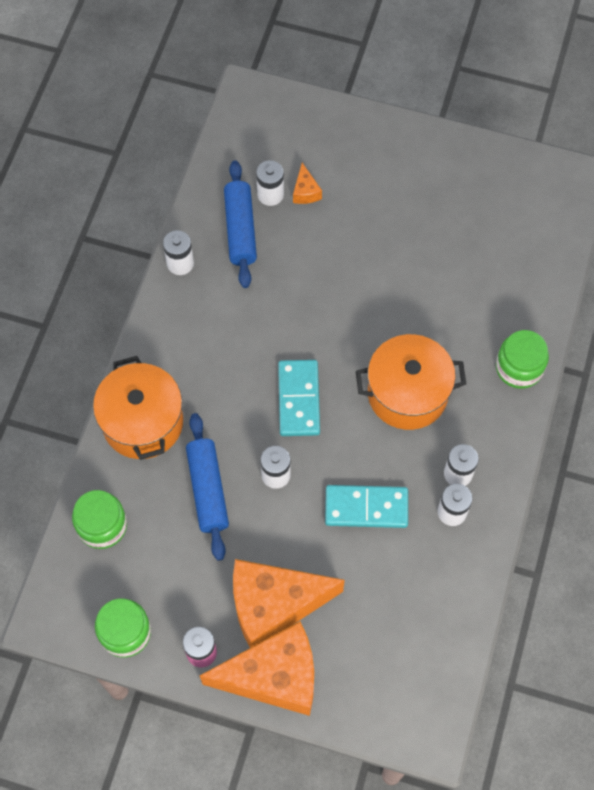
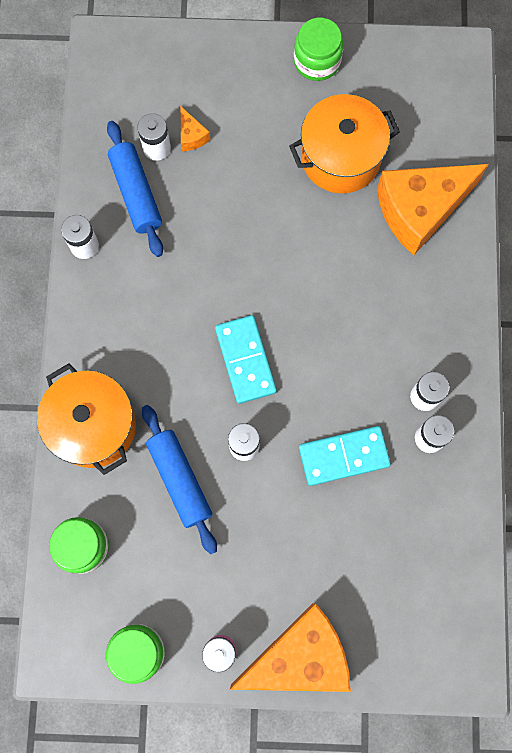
camera: 15 degrees left, 10 degrees up
orange cheese [233,559,345,648] -> orange cheese moved to [377,164,489,255]
orange pot [356,334,466,430] -> orange pot moved to [289,94,400,193]
green jar [496,330,549,389] -> green jar moved to [294,18,344,81]

